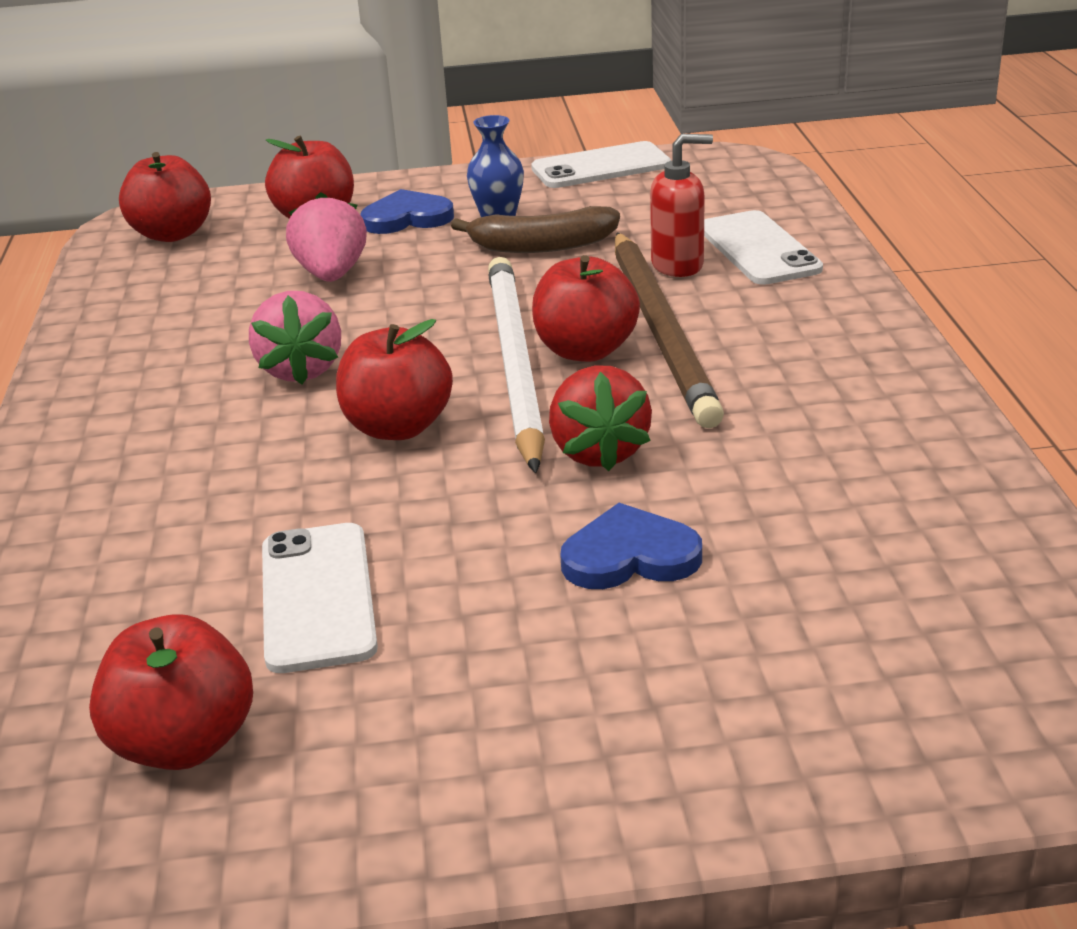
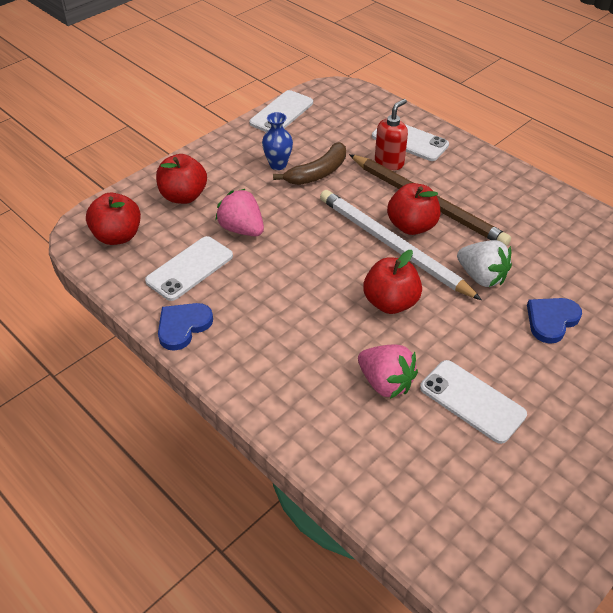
camera: 40 degrees left, 15 degrees up
red apple [89,614,253,770] -> none
pink strawberry [249,291,341,385] -> pink strawberry moved to [358,344,418,399]
blue heart [360,189,454,234] -> blue heart moved to [158,303,213,351]
red strawberry [549,365,652,471] -> white strawberry [457,240,512,287]
none -> white phone [145,236,233,301]

